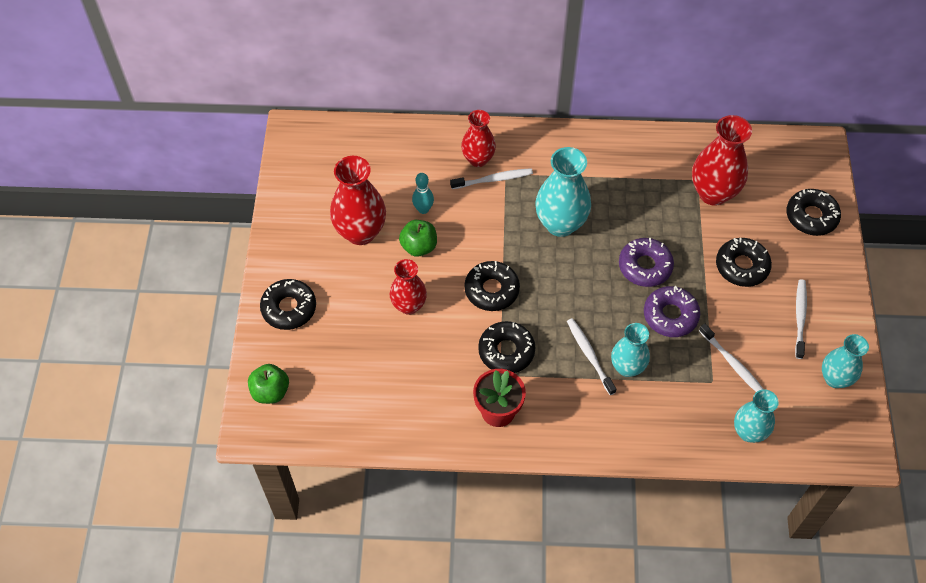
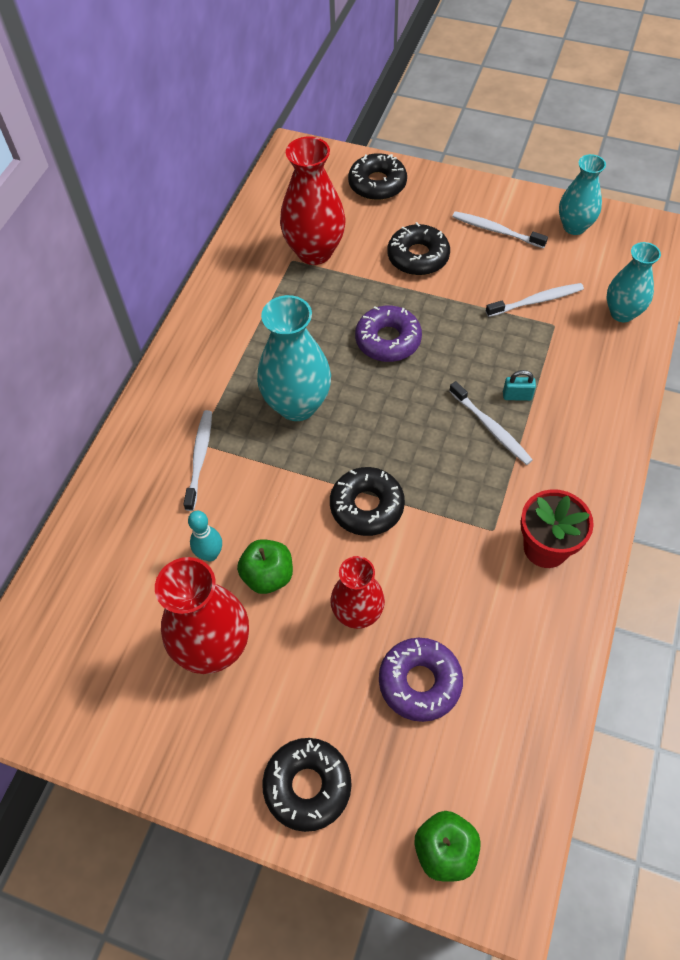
camera: 70 degrees left, 0 degrees up
red vase [461,110,496,167] -> none
black donut [478,321,535,373] -> none
white toothbrush [567,318,616,395] -> white toothbrush turned 120 degrees counterclockwise [449,381,533,465]
turquoise vase [611,323,650,377] -> turquoise padlock [503,370,536,401]
purple donut [644,286,700,337] -> purple donut moved to [379,638,463,722]

